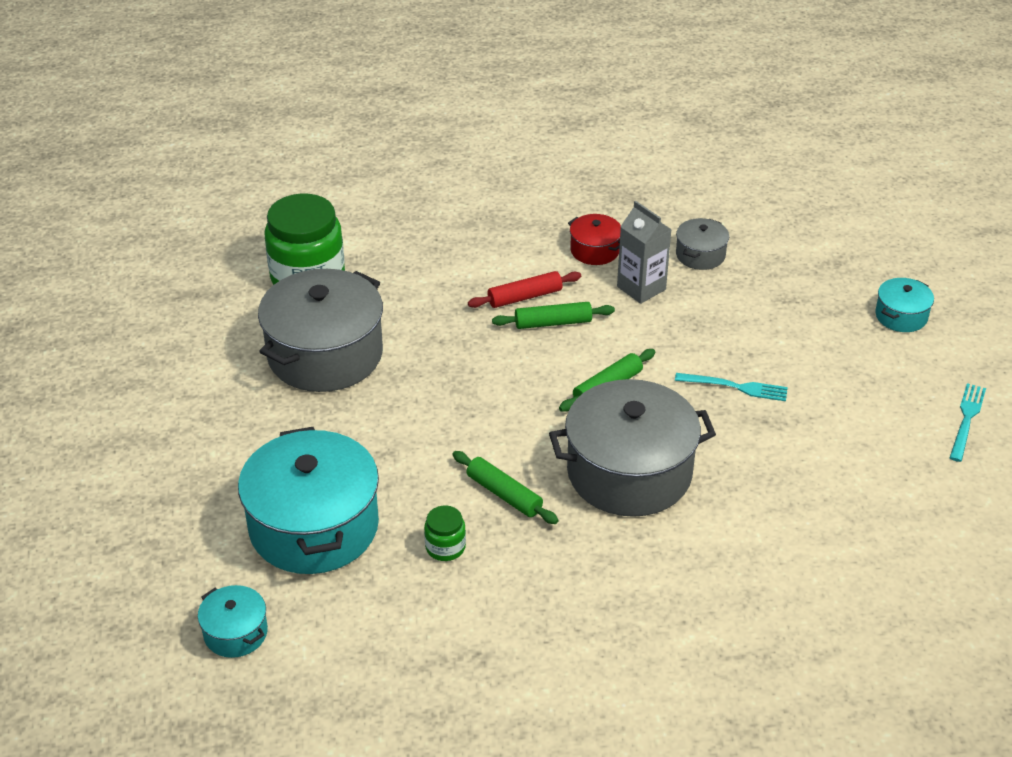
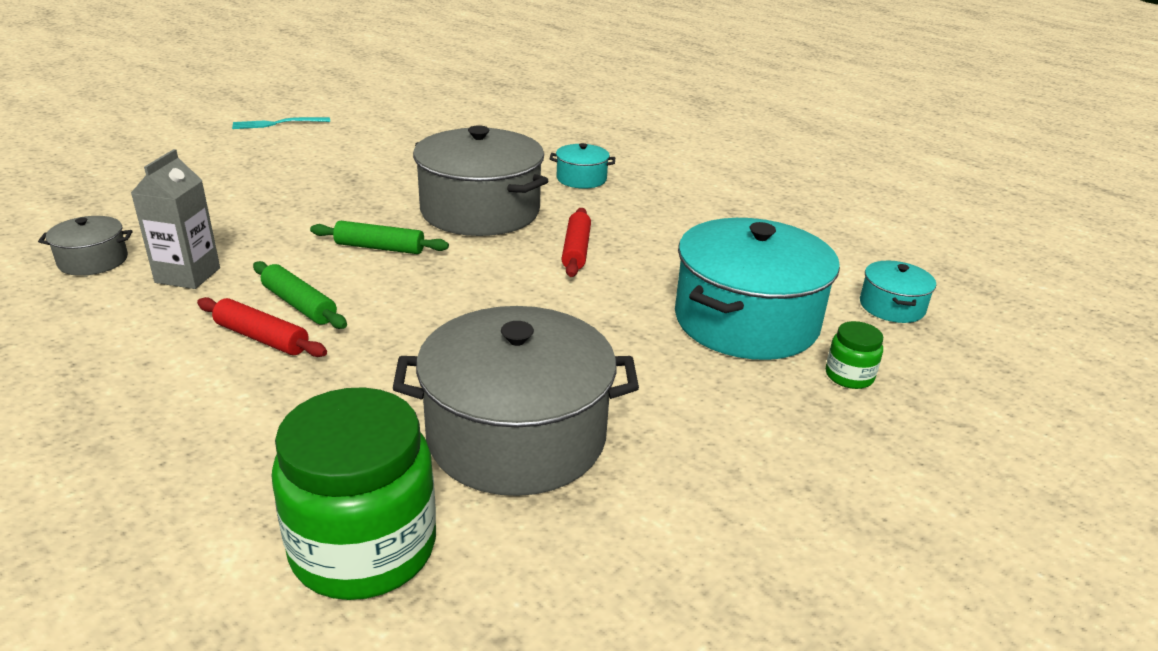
camera: 130 degrees left, 10 degrees down
green jar [424,505,466,561] -> green jar moved to [826,321,883,389]
green rolling pin [453,451,559,524] -> red rolling pin [561,208,591,277]
red pot [568,214,621,265] -> none
turquoise fork [675,373,788,401] -> none
turquoise pot [875,278,934,332] -> turquoise pot moved to [550,143,615,189]

